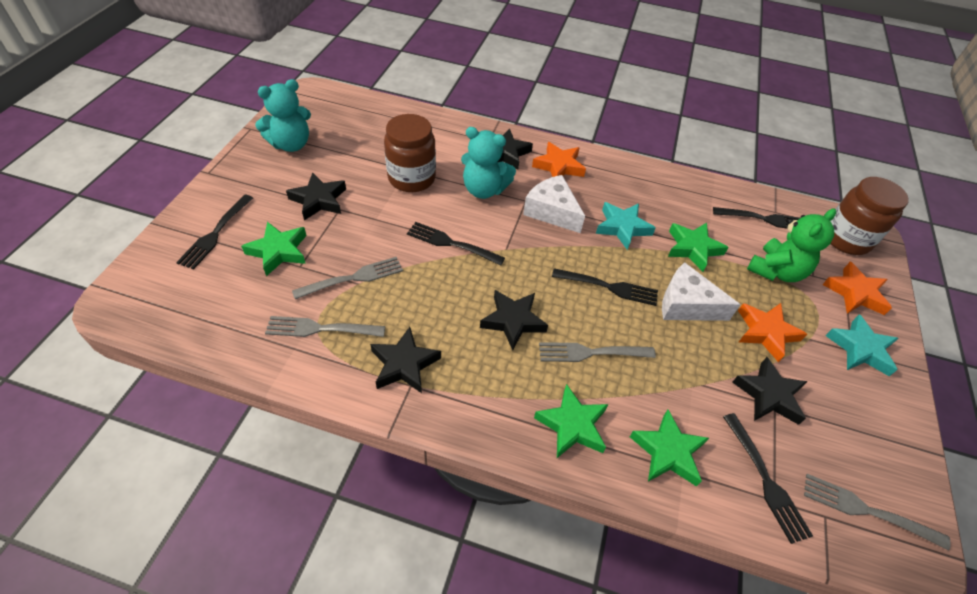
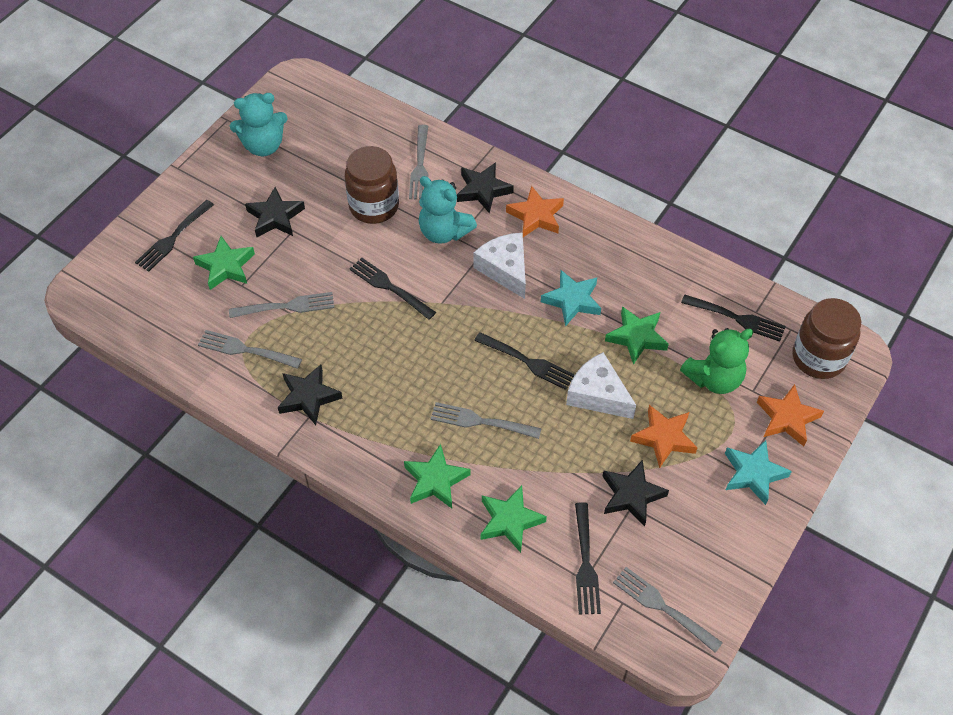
camera: 20 degrees right, 5 degrees up
black star [480,290,548,350] -> none
none -> grey fork [409,125,428,199]

